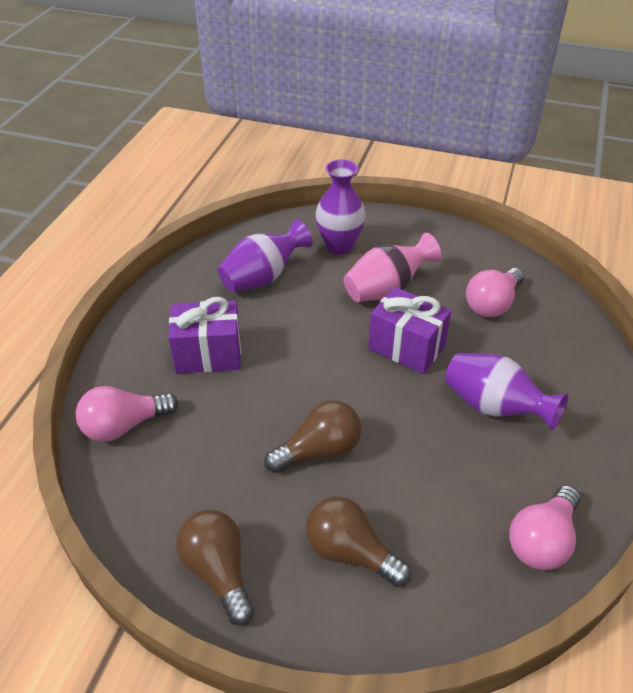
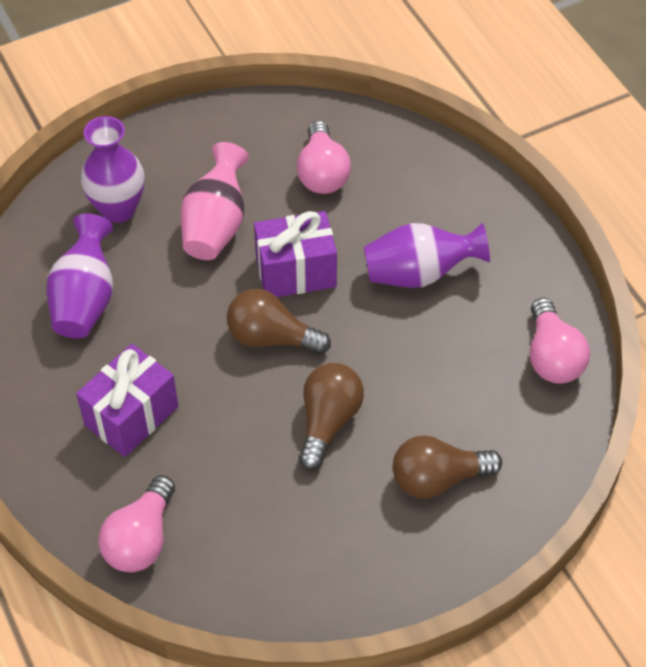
camera: 45 degrees left, 10 degrees up
brown light bulb [176,509,254,626] -> brown light bulb moved to [227,289,331,354]

